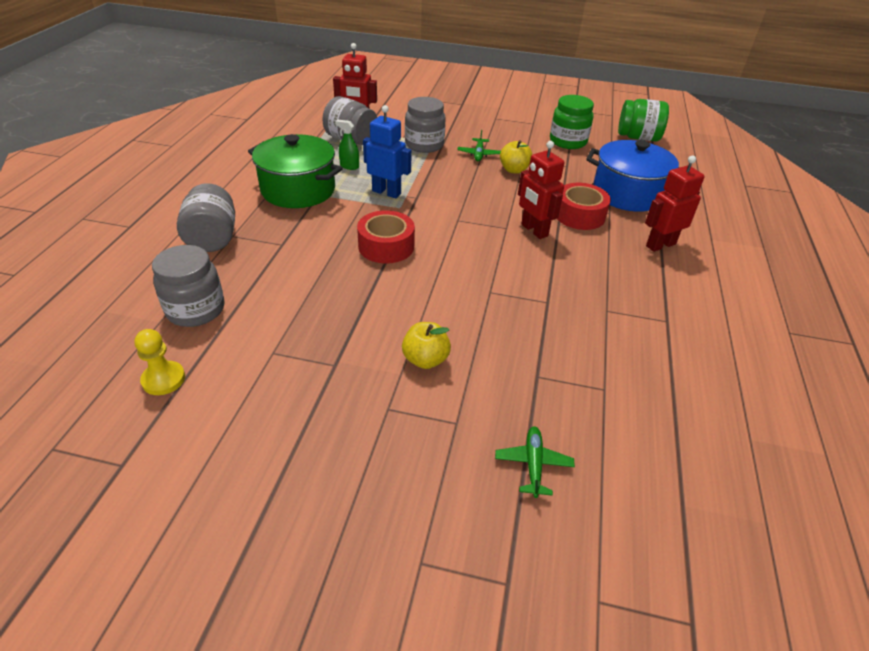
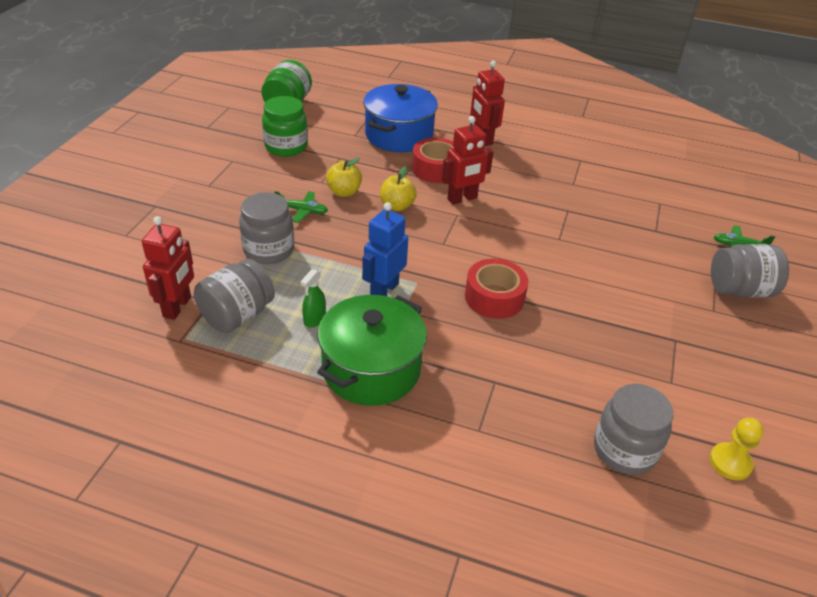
camera: 85 degrees left, 0 degrees up
grey jar [177,183,235,252] -> grey jar moved to [711,244,789,298]
yellow apple [402,322,451,369] -> yellow apple moved to [380,166,417,211]

